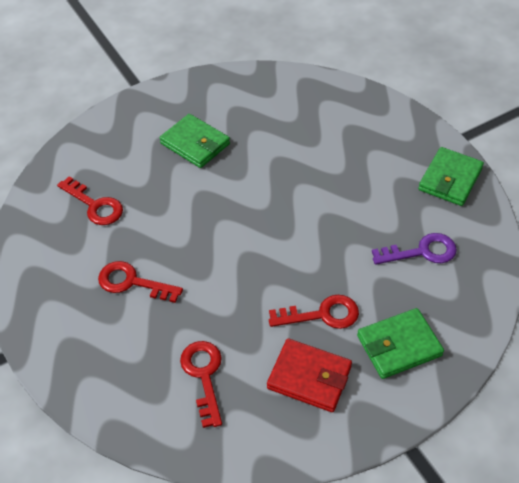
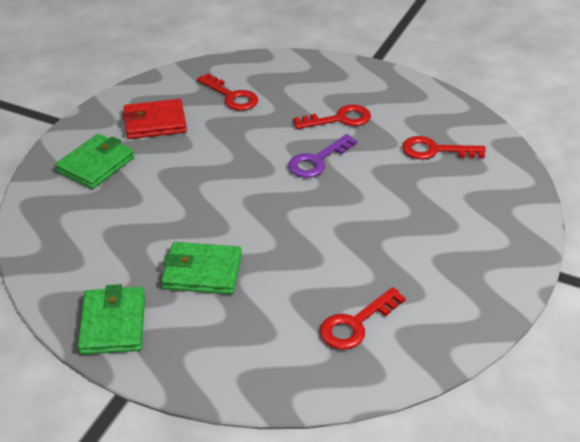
camera: 145 degrees right, 10 degrees down
green wallet [160,114,230,168] -> green wallet moved to [161,242,242,294]
red key [269,295,359,329] -> red key moved to [320,287,406,350]
purple key [372,233,457,265] -> purple key moved to [288,134,357,178]

